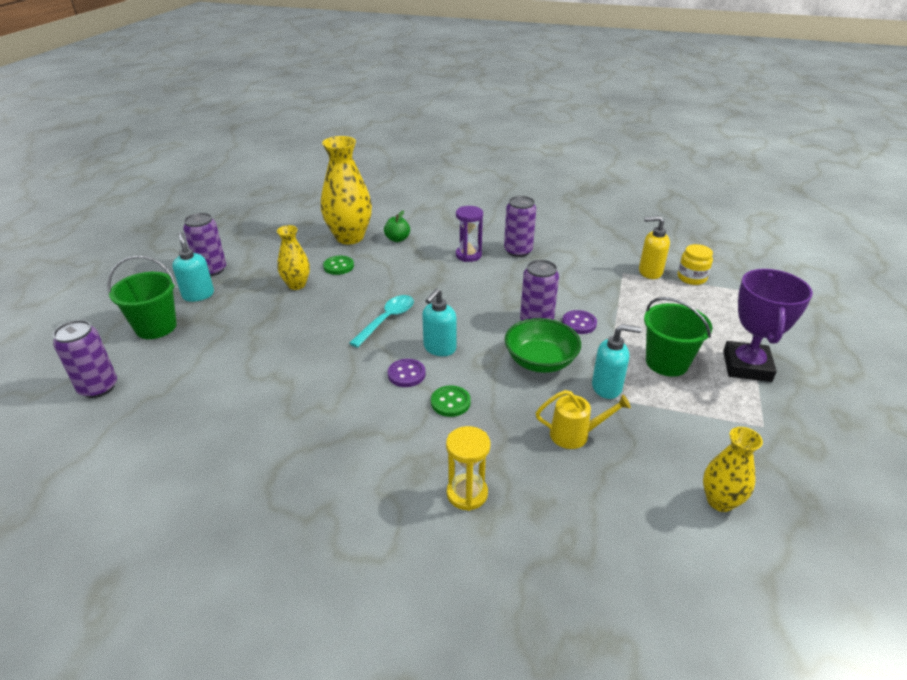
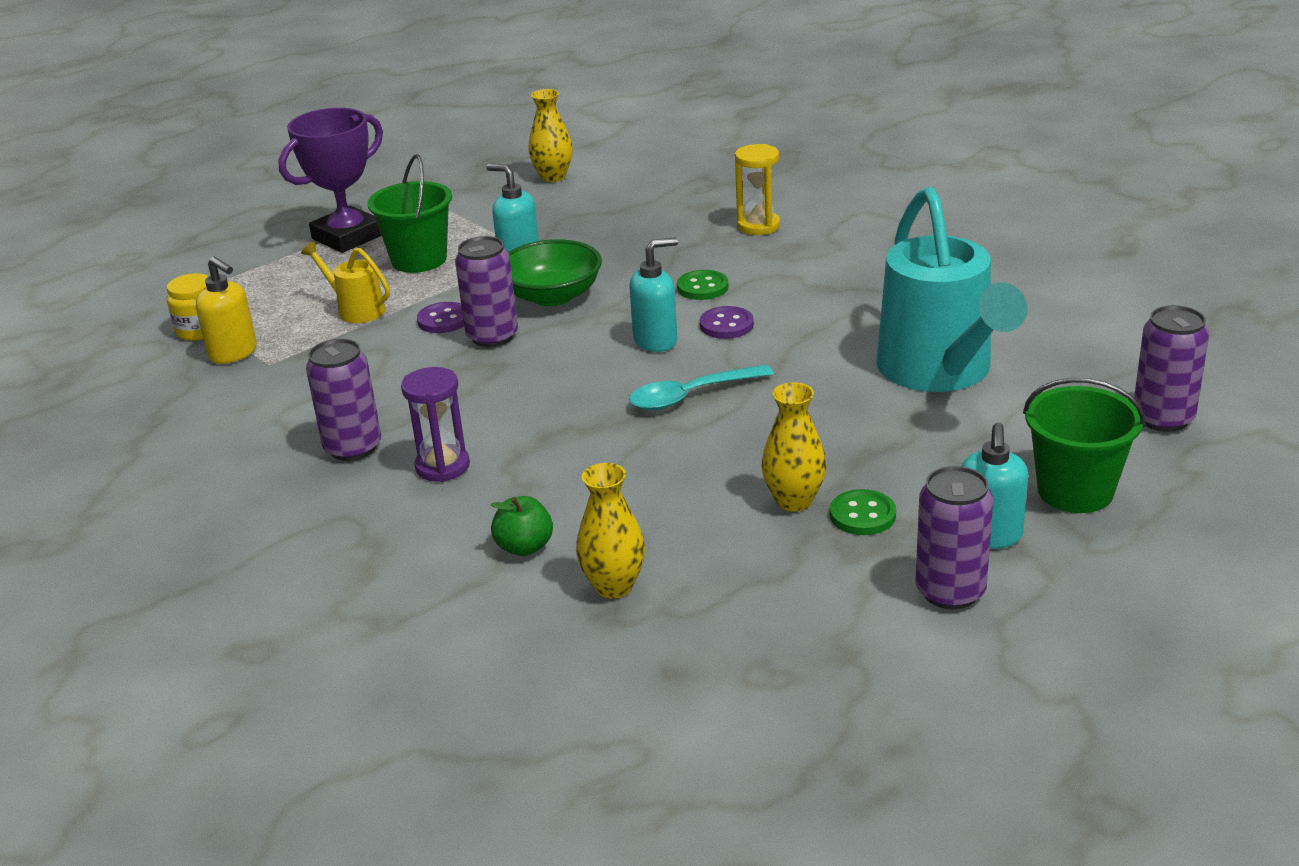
camera: 145 degrees left, 5 degrees down
yellow vase [321,136,372,244] -> yellow vase [576,463,645,598], size x0.56
green button [323,256,354,275] -> green button moved to [830,489,896,535]
yellow watering can [536,390,631,449] -> yellow watering can moved to [301,241,390,323]
none -> turquoise watering can [877,187,1028,392]

